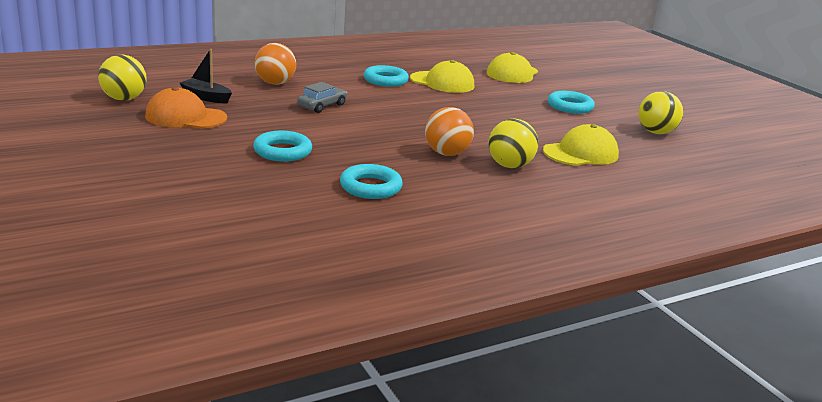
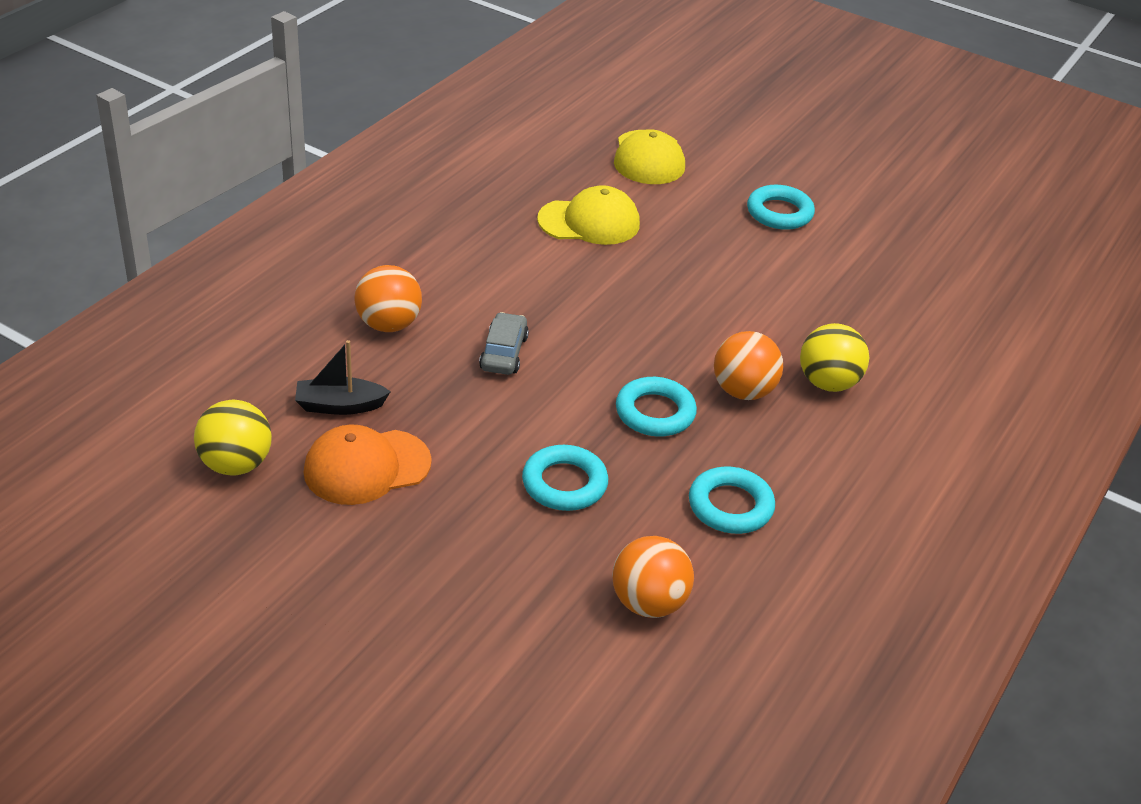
camera: 30 degrees left, 15 degrees up
turquoise ring [364,65,409,87] -> turquoise ring moved to [616,377,697,437]
yellow cap [543,124,619,166] -> none
yellow ball [638,91,683,134] -> none
none -> orange ball [612,536,694,618]

